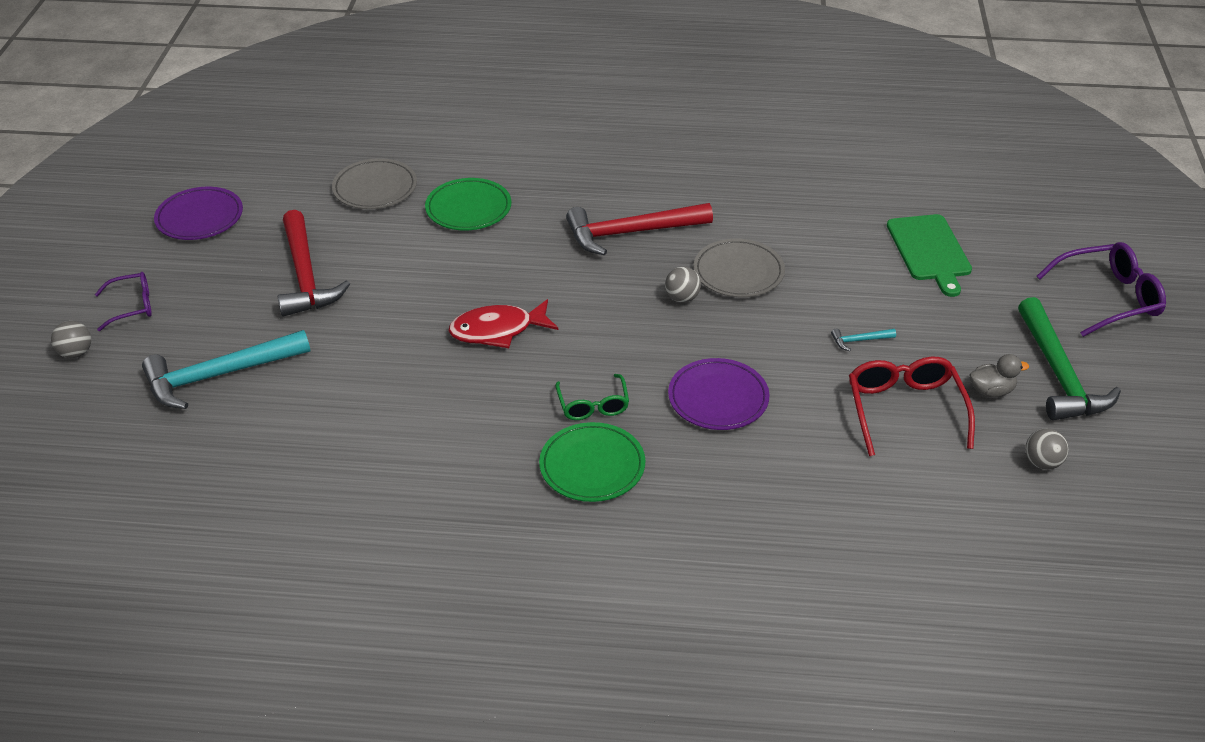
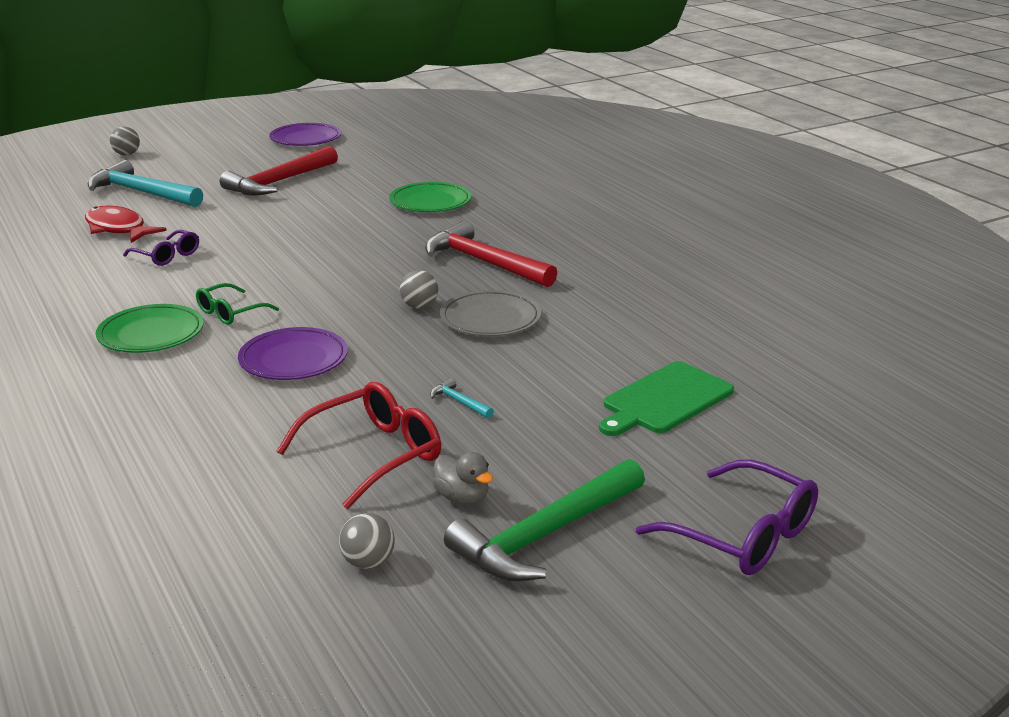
camera: 55 degrees right, 15 degrees down
purple glasses [95,272,152,331] -> purple glasses moved to [123,230,199,266]
grey plate [332,158,417,209] -> none
red fish [449,299,558,348] -> red fish moved to [85,205,167,243]

